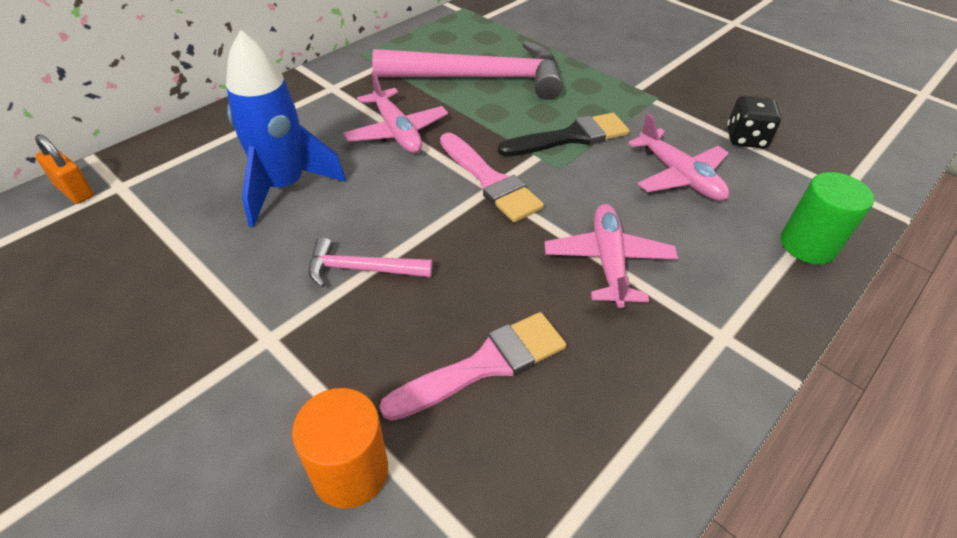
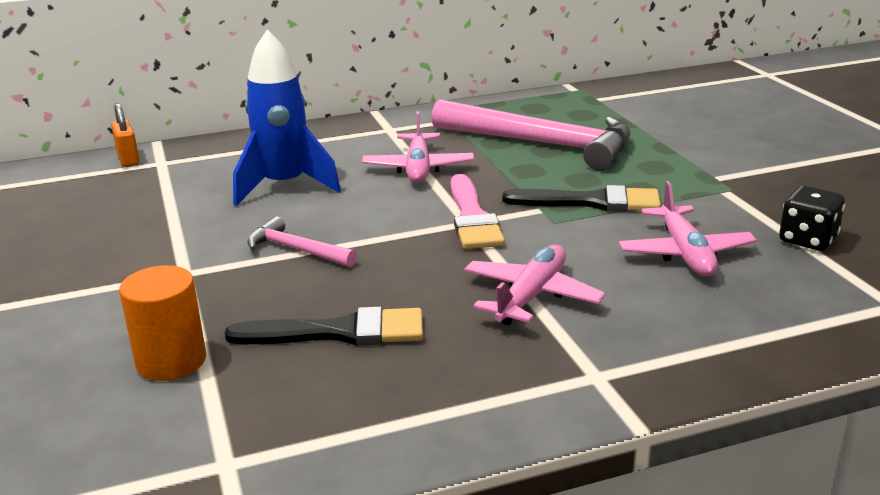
camera: 30 degrees right, 20 degrees down
pink brush [380,312,566,421] -> black brush [225,306,423,346]
green cylinder [781,172,874,264] -> none

